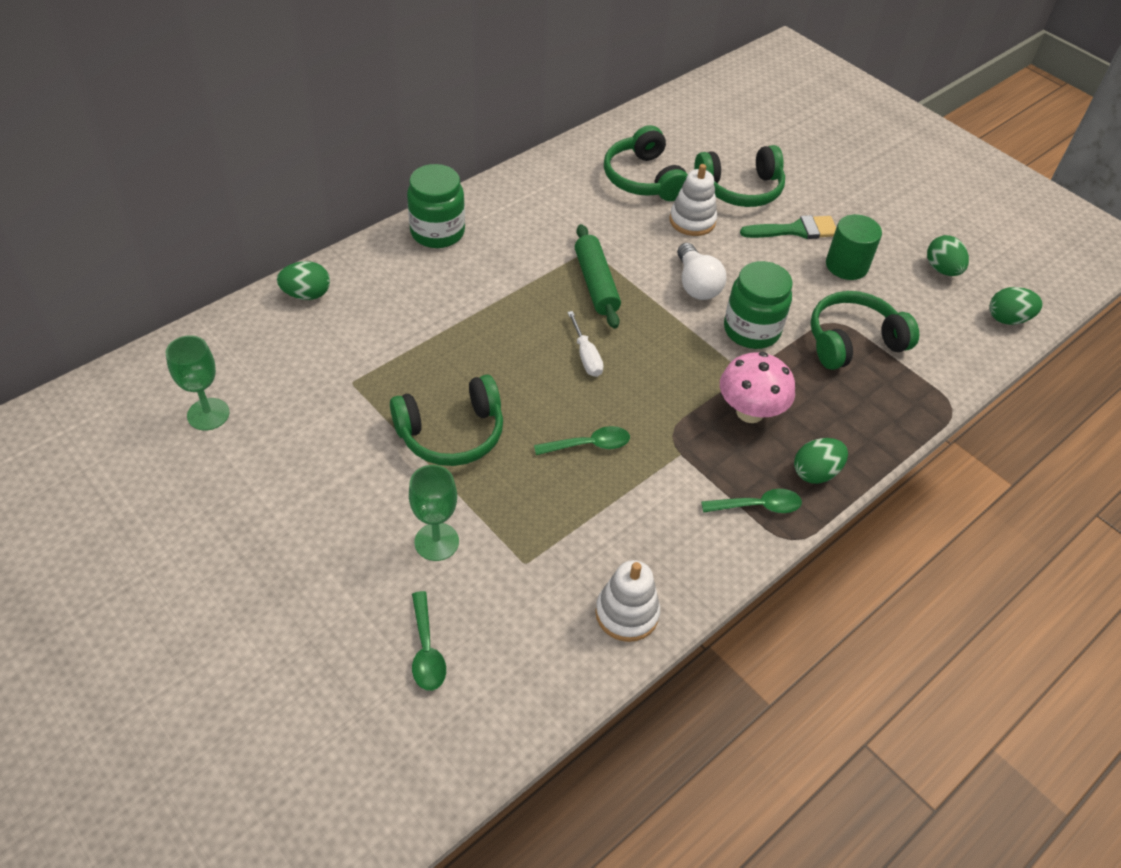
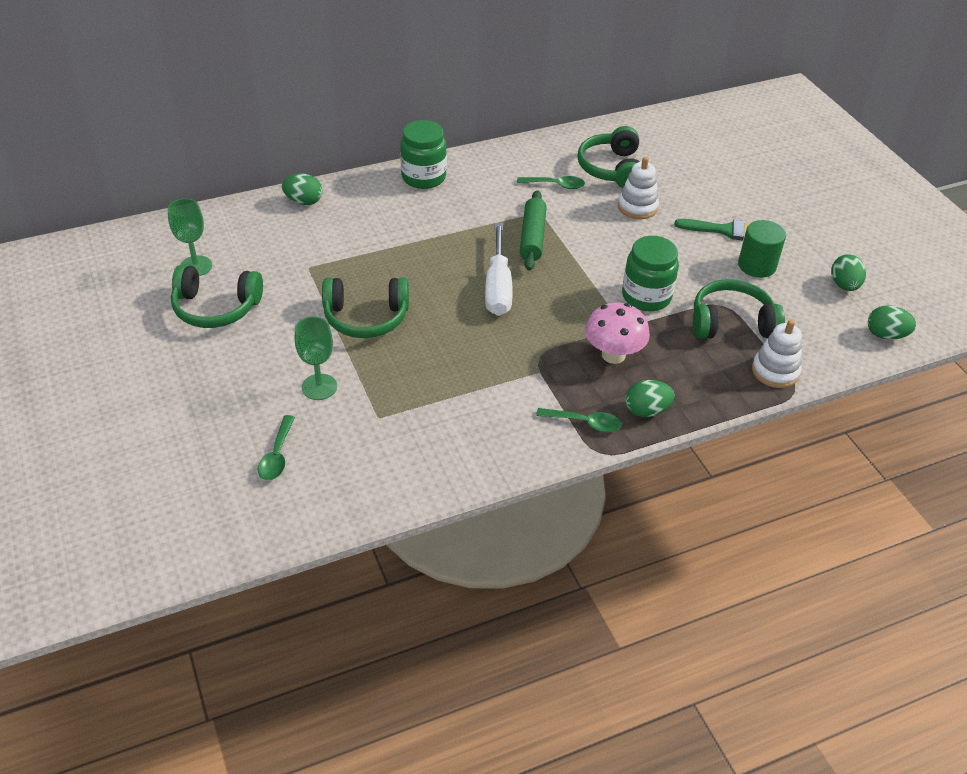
camera: 20 degrees right, 5 degrees down
green spoon [534,426,630,455] -> green spoon moved to [517,176,585,189]
white screwdriver [567,311,604,377] -> white screwdriver [485,223,513,316], size x1.83
white stacking toy [595,560,660,642] -> white stacking toy moved to [752,320,802,388]
white light bulb [677,243,726,300] -> none
green headphones [694,145,785,207] -> green headphones moved to [171,265,263,328]

